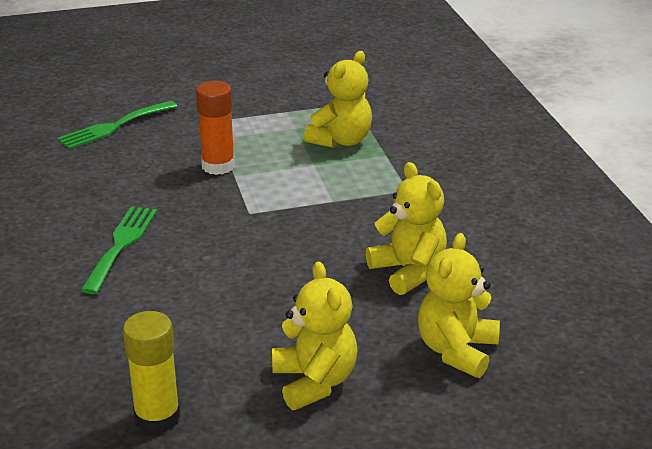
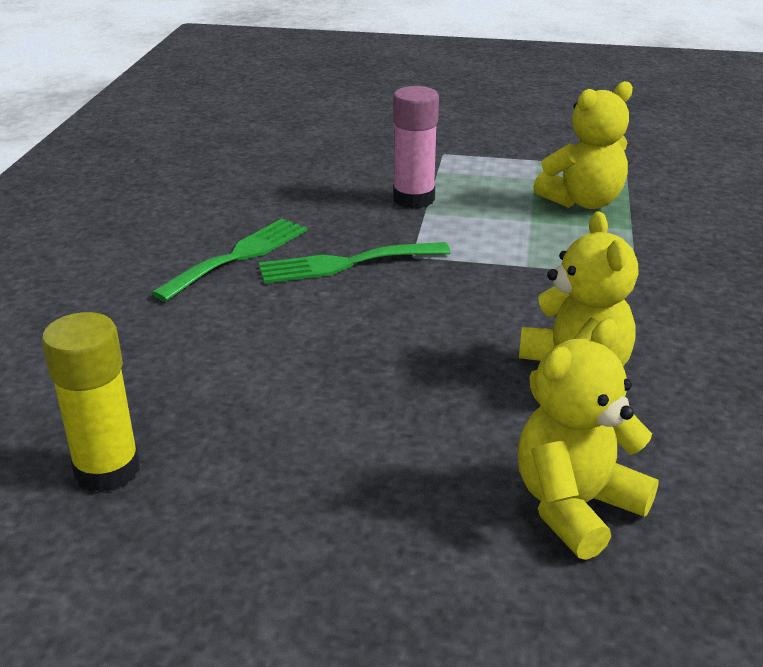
camera: 25 degrees right, 0 degrees up
green fork [57,101,177,149] -> green fork moved to [259,242,451,284]
orange glue stick [196,81,235,175] -> pink glue stick [393,86,439,209]
yellow teddy bear [272,261,358,410] -> none

